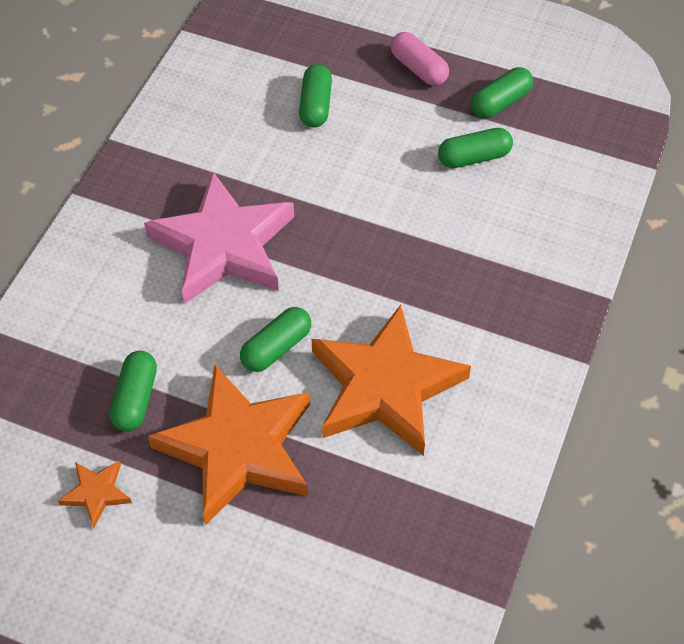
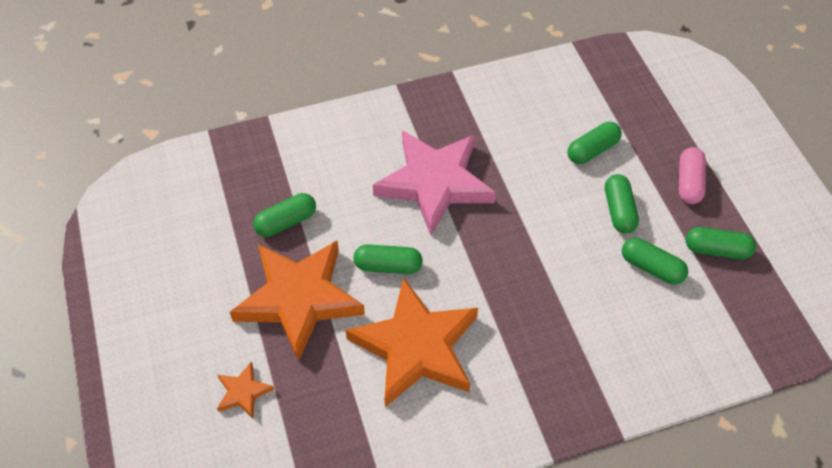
camera: 50 degrees right, 0 degrees up
orange star [58,461,132,527] -> orange star moved to [217,361,274,418]
none -> green capsule [605,174,639,234]

